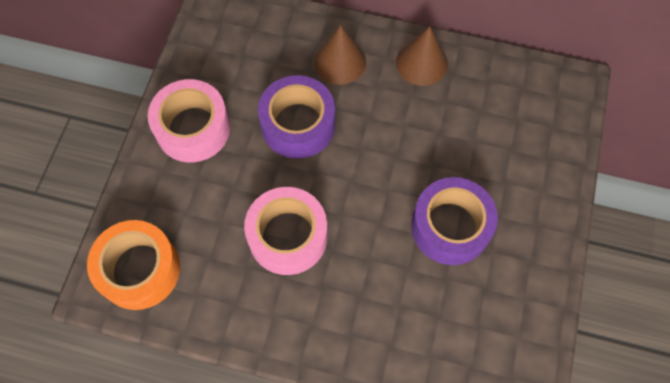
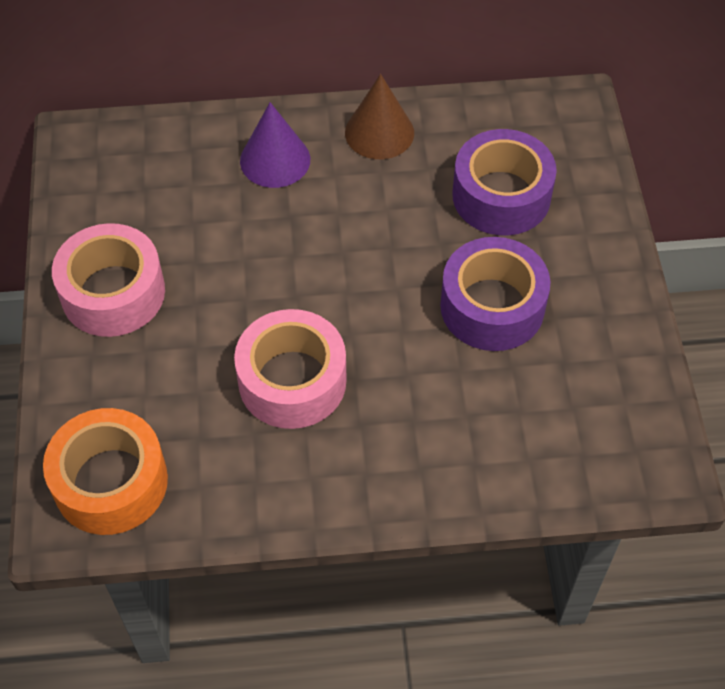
camera: 20 degrees left, 10 degrees down
purple tape [258,75,335,159] -> purple tape moved to [452,129,557,235]
brown cone [314,25,366,85] -> purple cone [240,102,310,188]

